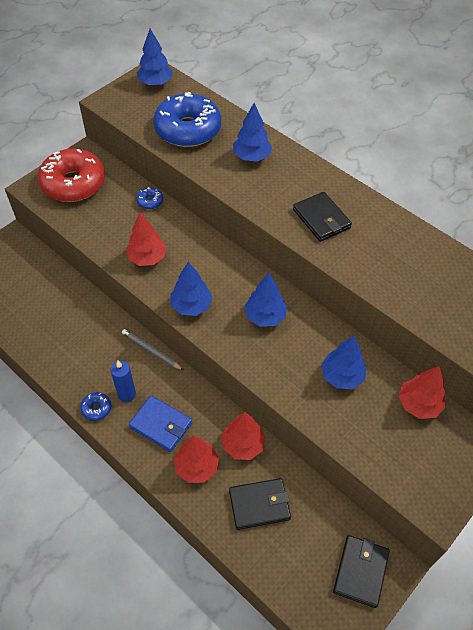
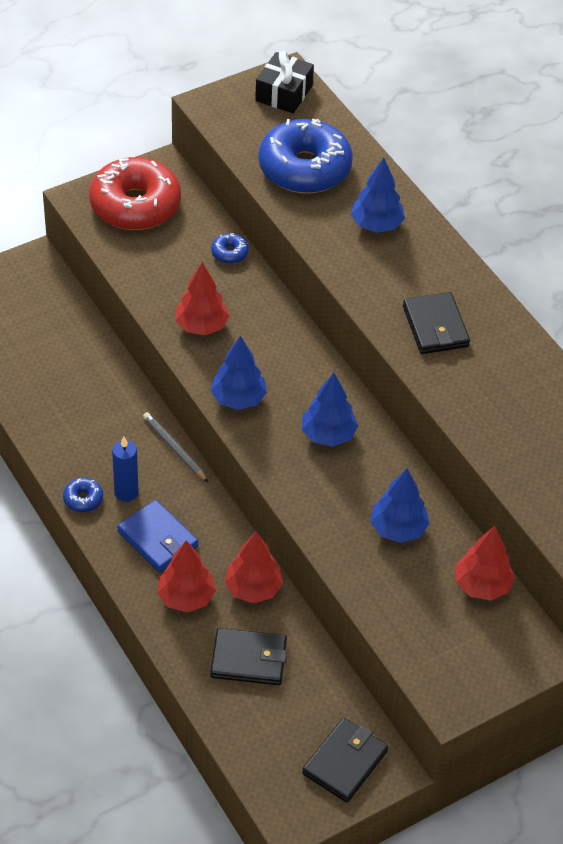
camera: 15 degrees right, 5 degrees down
blue tree [137,29,173,86] -> black gift [255,51,314,113]

